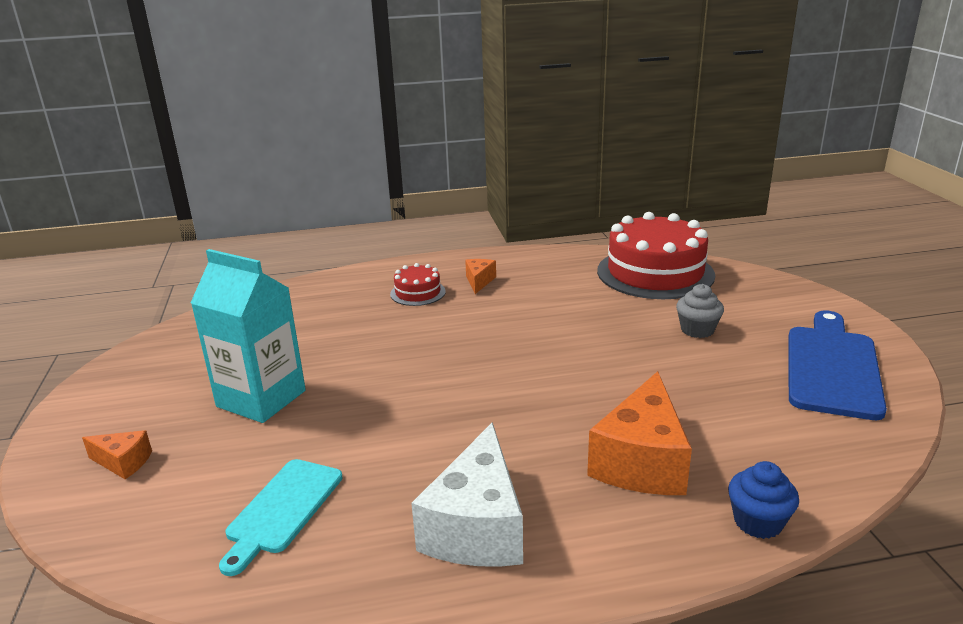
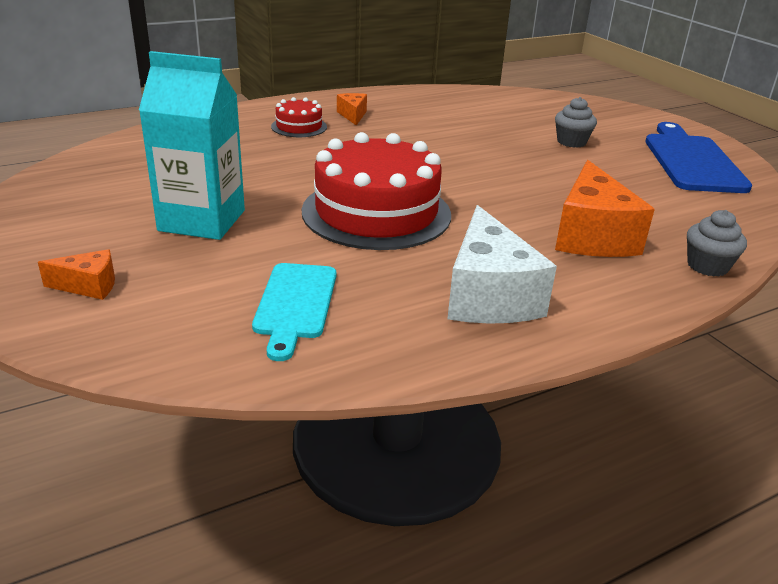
camera: 20 degrees left, 5 degrees up
red cake [597,212,715,299] -> red cake moved to [302,132,451,250]
blue cupcake [728,461,799,539] -> grey cupcake [687,210,747,277]

